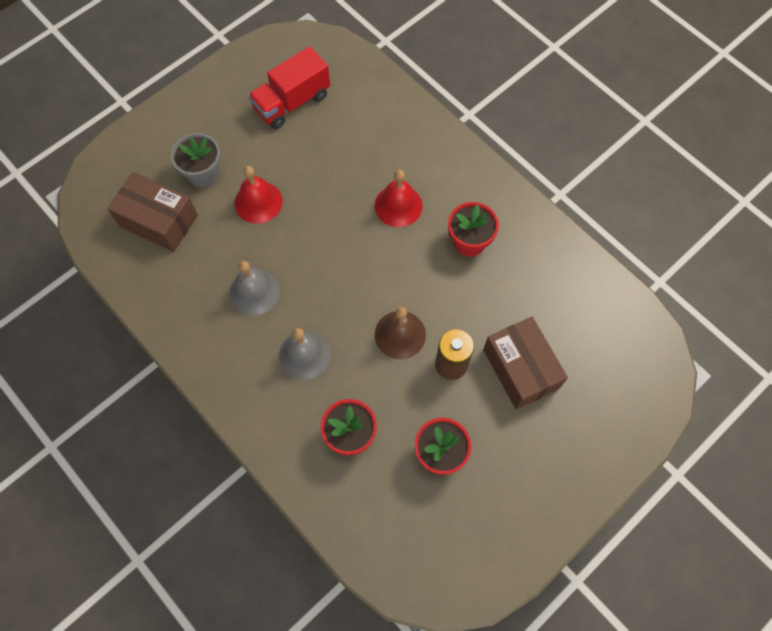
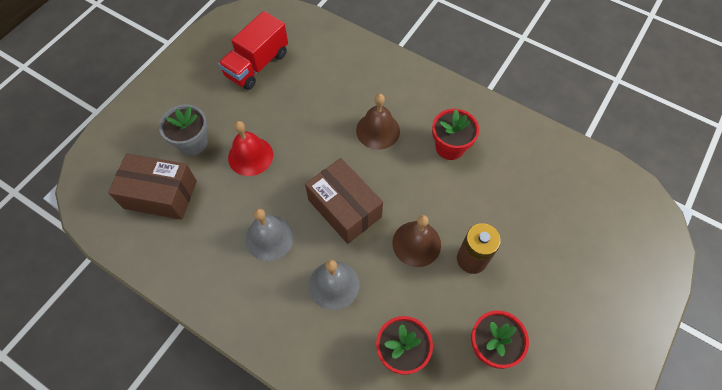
camera: 15 degrees left, 5 degrees down
red bell [375,170,422,227] -> brown bell [356,94,400,150]
brown box [483,317,568,410] -> brown box moved to [305,158,383,244]

